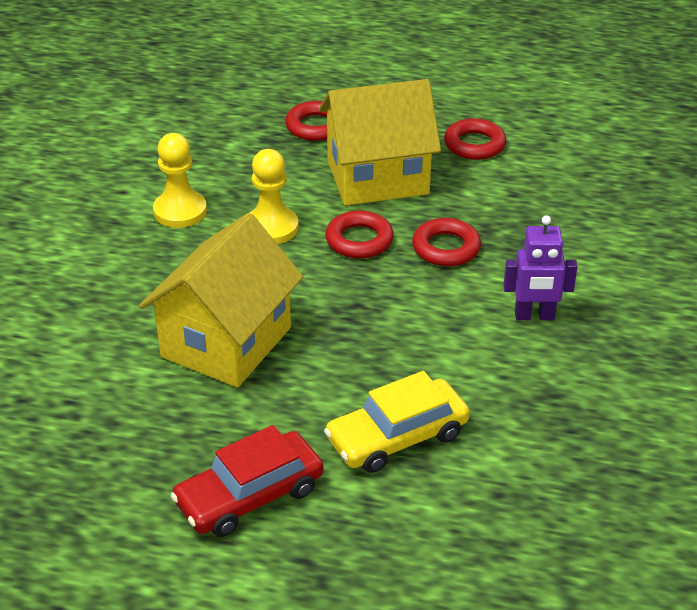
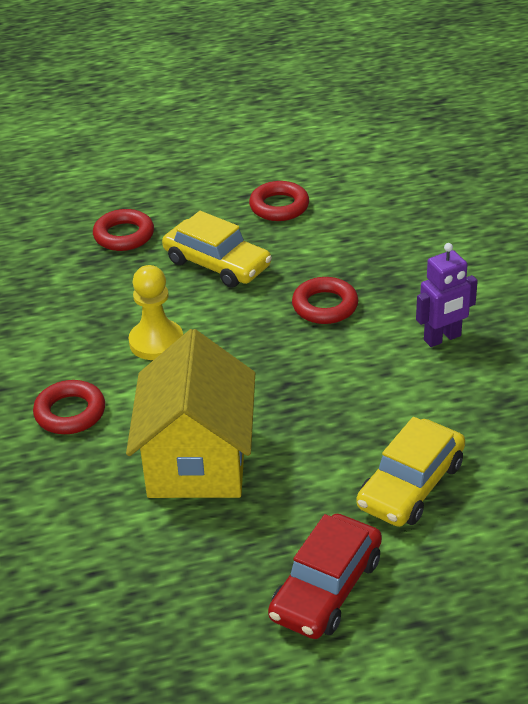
camera: 25 degrees left, 0 degrees up
yellow pawn [153,133,207,228] -> none
yellow house [319,79,441,206] -> yellow car [162,211,272,288]
red ring [325,210,394,259] -> red ring moved to [33,380,105,434]

